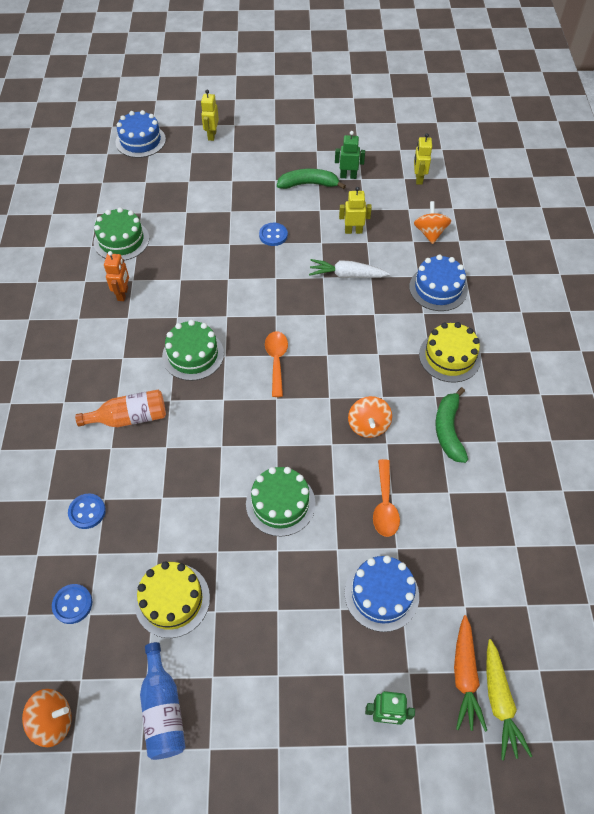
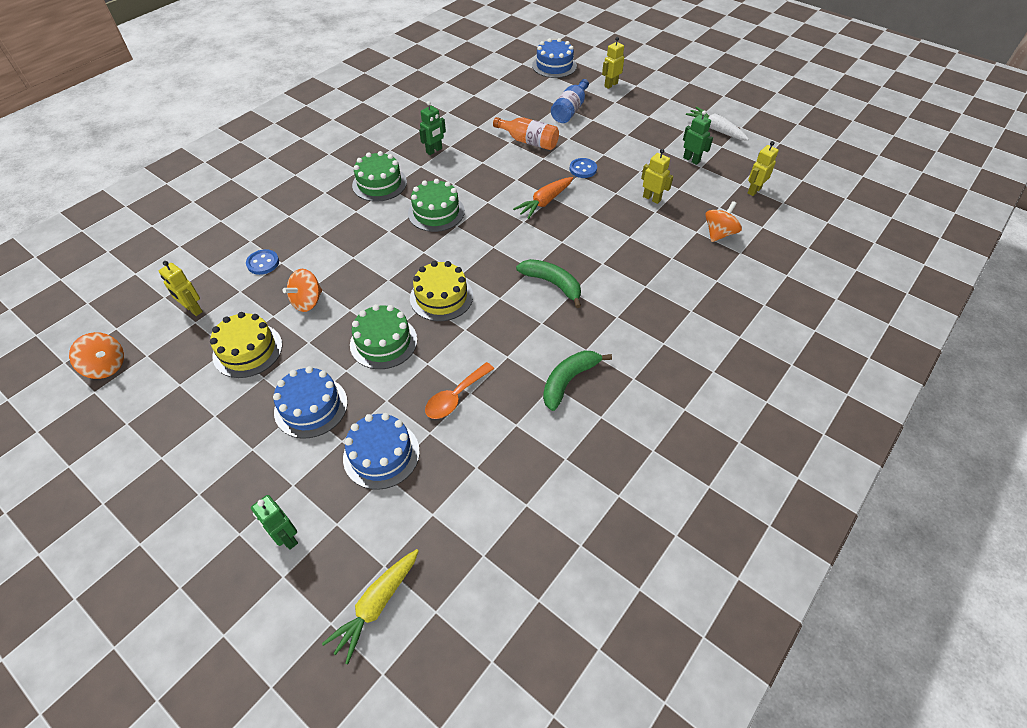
camera: 40 degrees right, 5 degrees down
blue button [52,584,92,624] -> yellow robot [159,261,203,316]
orange bottle [75,390,166,427] -> orange bottle moved to [493,117,559,150]
green cake [93,207,149,261] -> green cake moved to [352,151,407,202]
orange robot [104,251,129,301] -> green robot [419,101,446,155]
blue bottle [140,642,186,760] -> blue bottle moved to [551,79,589,123]
orange spoon [265,331,288,397] -> none
green banana [277,169,346,189] -> green banana moved to [516,259,581,308]
white carrot [309,259,390,278] -> white carrot moved to [686,107,749,141]
orange spinning top [348,396,392,438] -> orange spinning top moved to [282,269,322,312]
blue cake [409,255,468,311] -> blue cake moved to [273,366,348,438]
yellow cake [419,322,481,383] -> yellow cake moved to [410,261,473,321]
orange carrot [454,615,487,732] -> orange carrot moved to [513,177,573,219]

